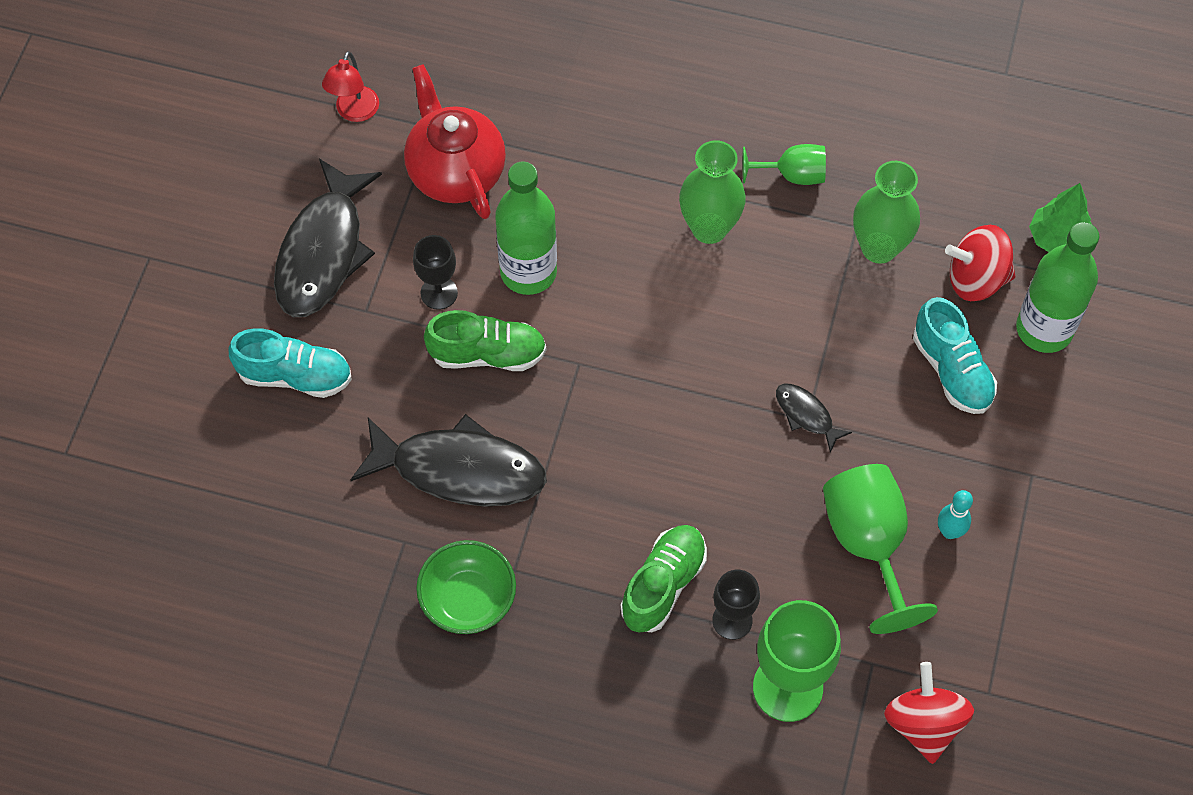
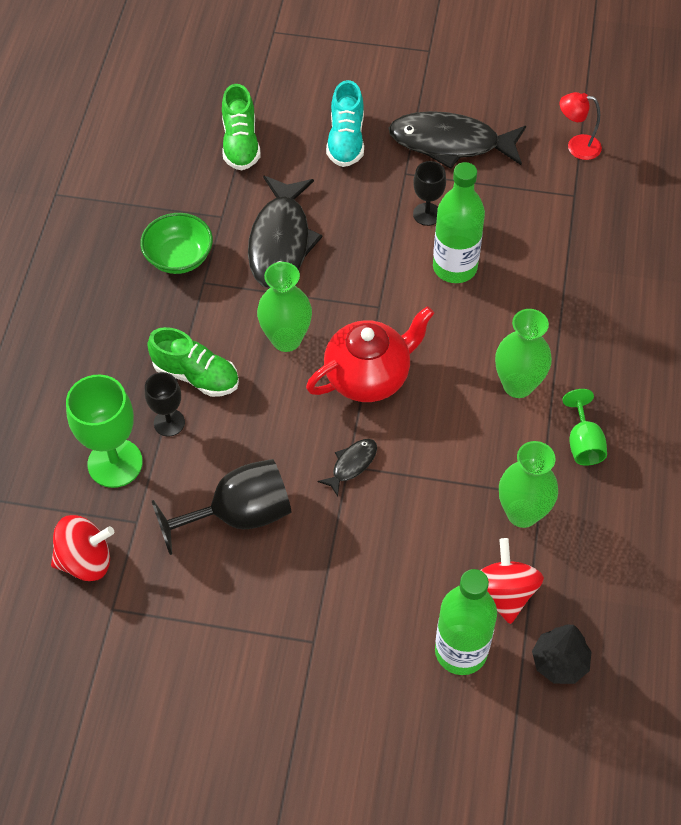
camera: 85 degrees right, 5 degrees down
red teapot [404,64,506,219] -> red teapot moved to [306,306,434,402]
green shoe [424,310,546,371] -> green shoe moved to [222,84,261,171]
green goblet [823,464,938,634] -> black goblet [152,459,291,555]
turquoise shoe [913,297,997,414] -> none
turquoise bowling pin [938,490,973,539] -> none
green tree [1029,183,1092,252] -> black tree [532,625,592,684]
none -> green vase [257,262,312,352]

